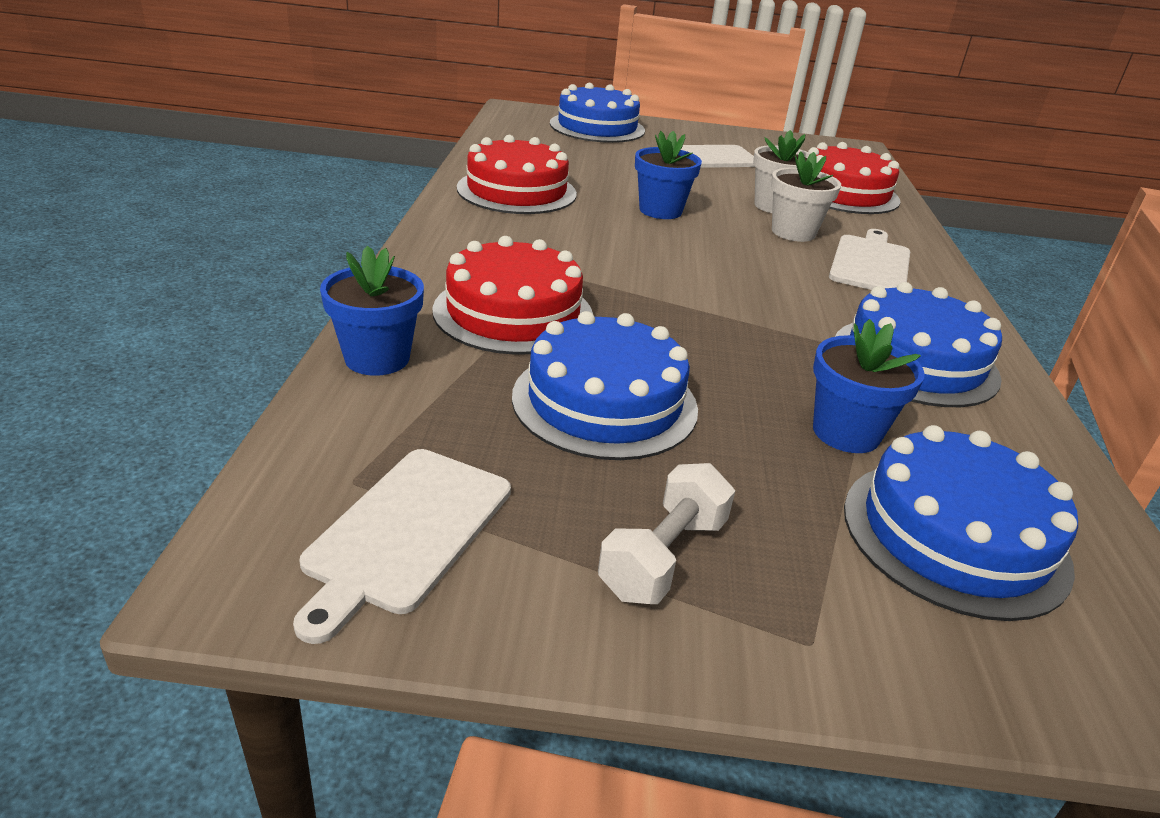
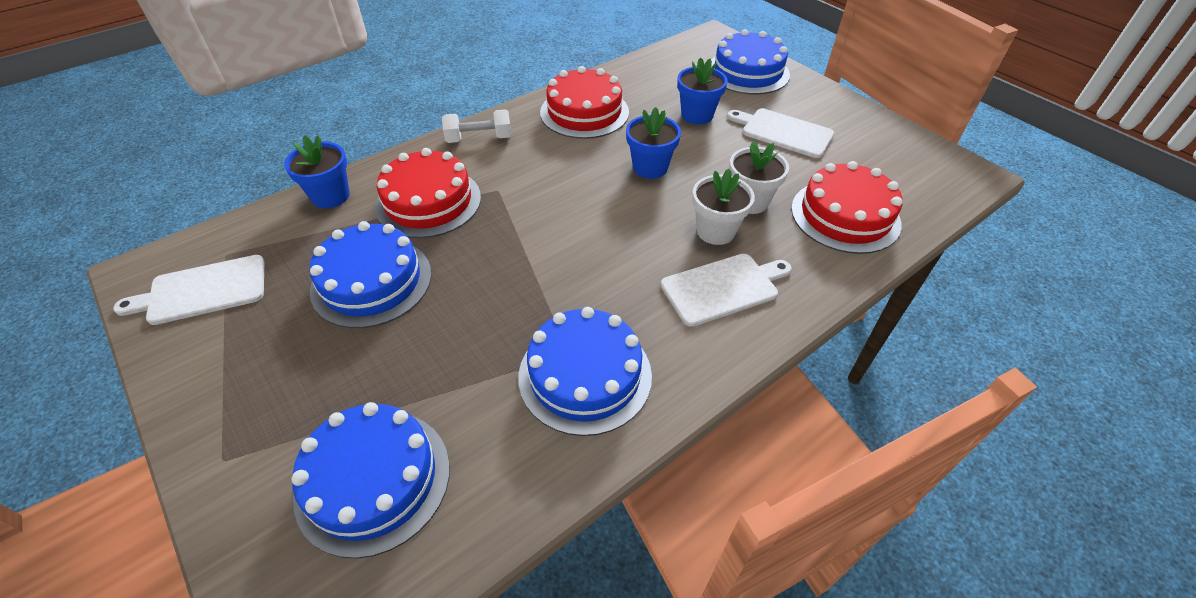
camera: 50 degrees right, 15 degrees up
white dumbbell [598,463,735,604] -> white dumbbell moved to [442,109,511,143]
blue flower pot [813,319,925,453] -> blue flower pot moved to [677,57,728,124]

